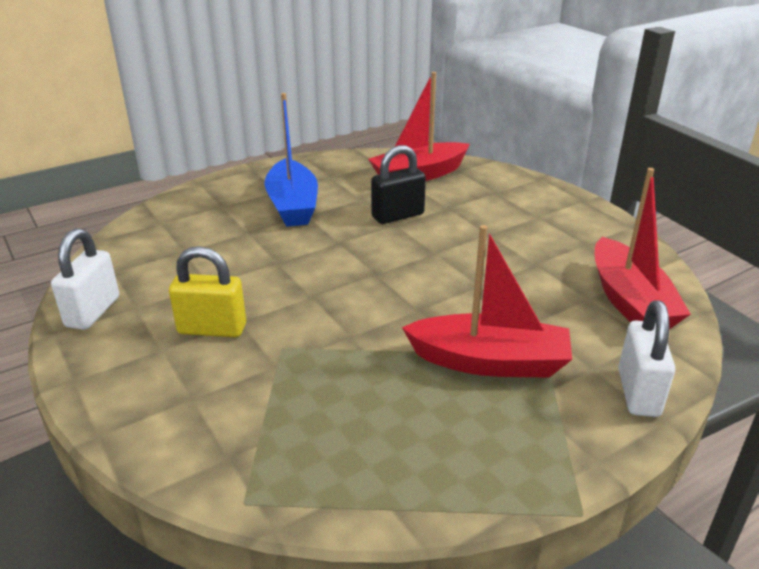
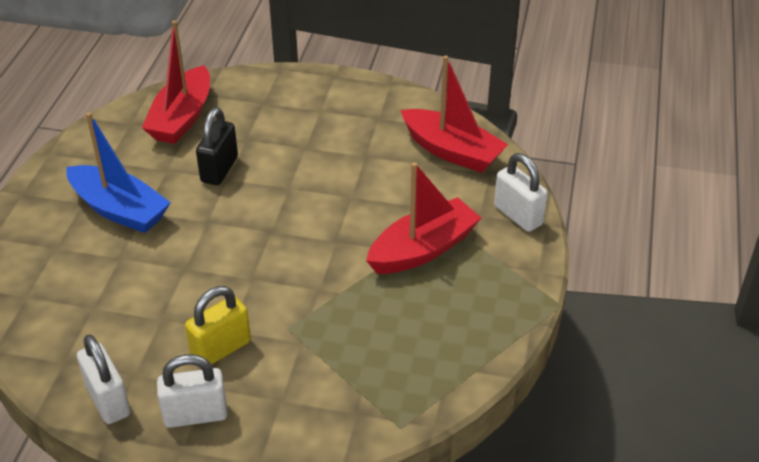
camera: 45 degrees left, 10 degrees up
none -> white padlock [157,354,228,428]

